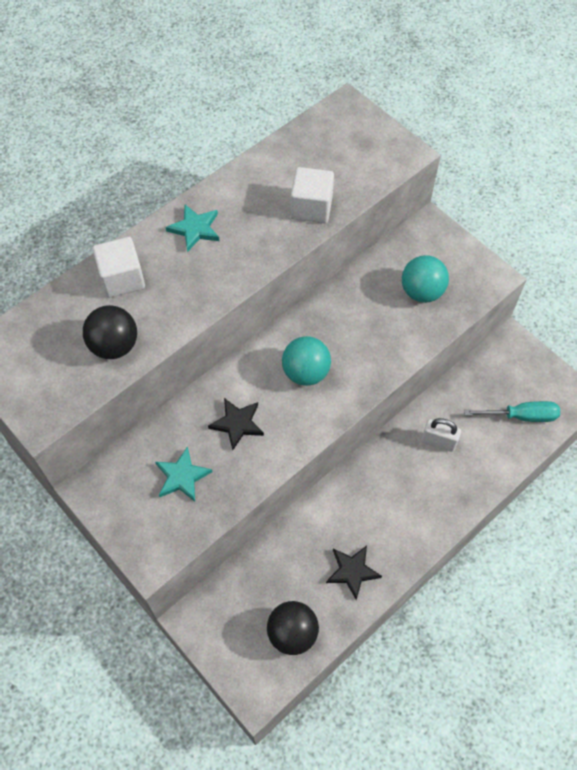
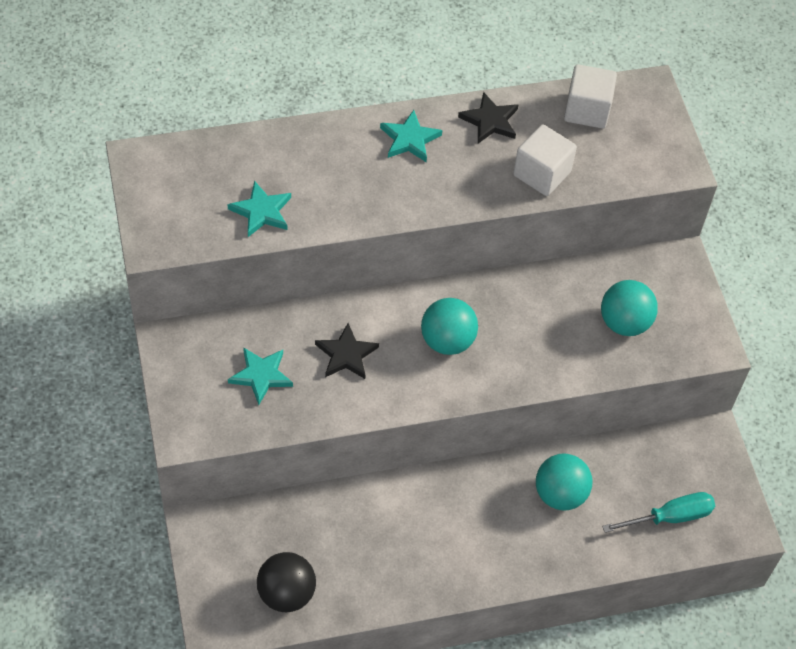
camera: 25 degrees right, 5 degrees down
black ball [83,305,137,359] -> turquoise star [227,181,291,237]
white cube [92,237,145,298] -> white cube moved to [564,64,617,129]
black star [326,546,382,600] -> black star moved to [458,92,518,144]
white padlock [421,418,461,452] -> turquoise ball [536,453,592,511]
turquoise screwdriver [464,401,560,422] -> turquoise screwdriver turned 45 degrees counterclockwise [602,492,715,533]

